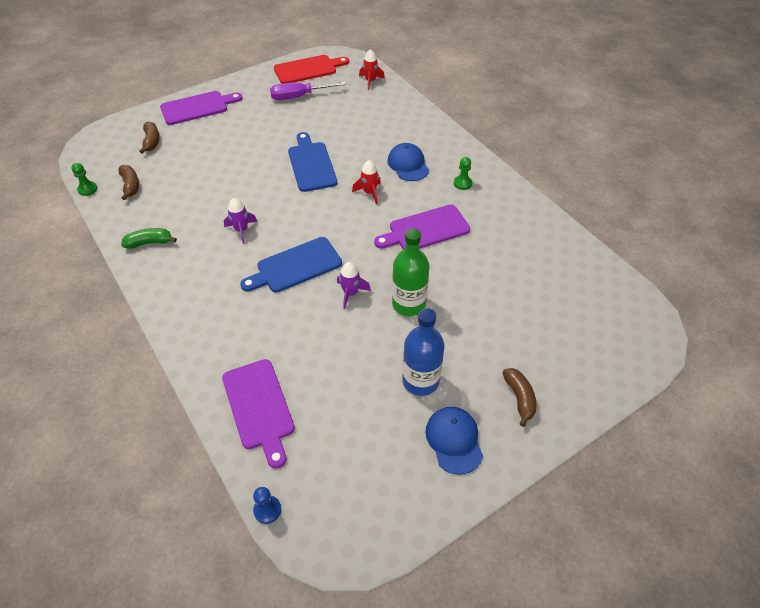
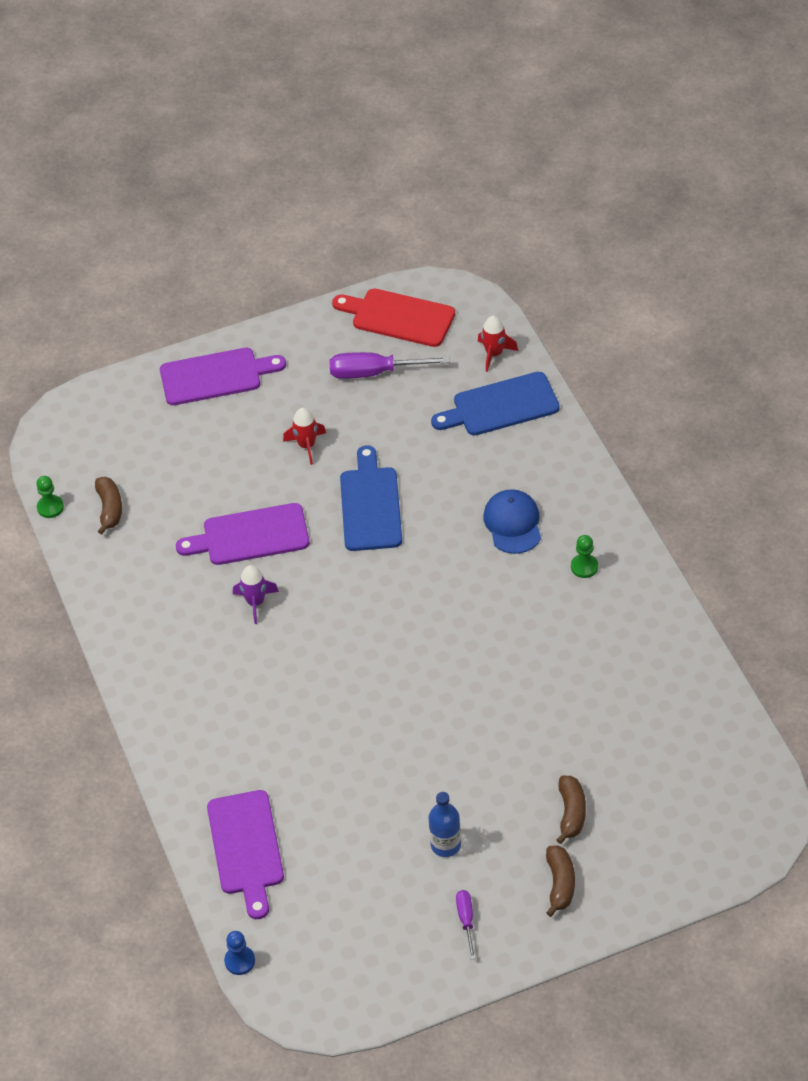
camera: 15 degrees right, 0 degrees up
green banana [121,228,177,249] -> none
brown banana [139,121,160,154] -> brown banana moved to [556,776,586,844]
blue cutting board [240,237,342,293] -> blue cutting board moved to [431,372,560,435]
red cutting board [274,55,349,84] -> red cutting board turned 150 degrees counterclockwise [332,289,455,347]
purple rocket [337,262,371,309] -> none
red rocket [352,160,381,204] -> red rocket moved to [283,408,326,465]
purple cutting board [374,205,470,250] -> purple cutting board moved to [176,503,309,565]
green bottle [392,228,429,316] -> none
blue bottle [402,308,445,396] -> blue bottle [429,792,461,857], size x0.66
blue cap [425,407,483,475] -> purple screwdriver [456,890,476,959]

